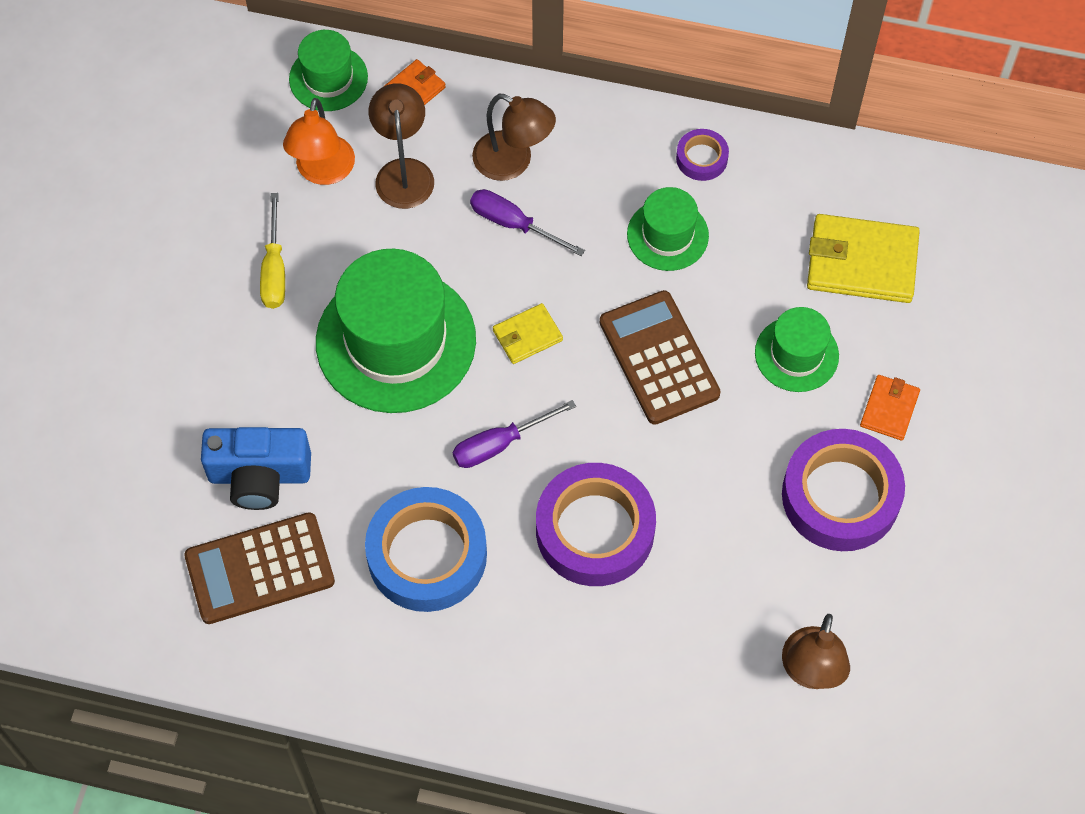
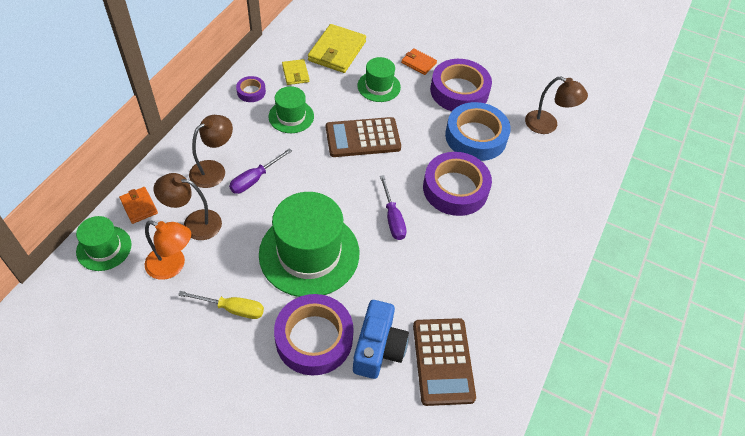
camera: 80 degrees left, 10 degrees down
blue tape [365,487,487,612] -> blue tape moved to [445,102,511,161]
yellow wallet [493,303,563,364] -> yellow wallet moved to [282,59,310,85]
none -> purple tape [274,294,354,376]

